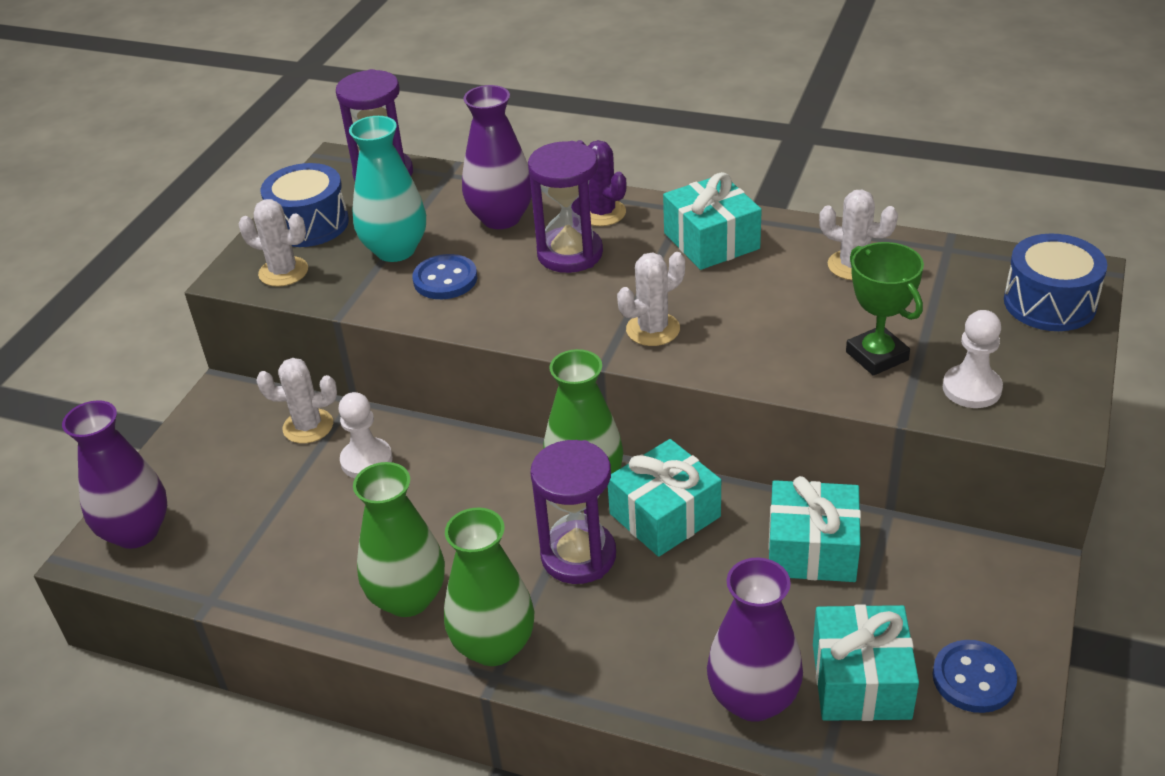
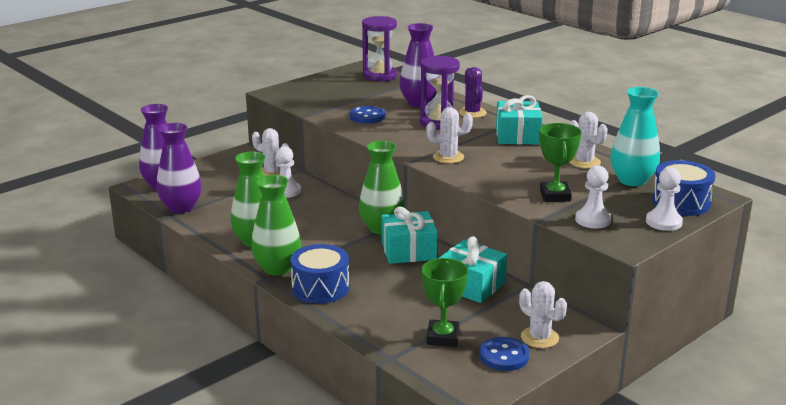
camera: 25 degrees right, 15 degrees down
white cactus [239,199,308,287] -> white cactus moved to [519,281,567,348]
blue drum [261,163,349,247] -> blue drum moved to [290,244,349,304]
turquoise vase [349,116,426,262] -> turquoise vase moved to [610,87,660,186]
purple hourglass [530,440,616,584] -> none
purple vase [707,558,803,722] -> purple vase moved to [157,123,202,213]
turquoise gift [813,604,919,721] -> green trophy [422,258,468,347]
none -> white pawn [646,167,683,231]

